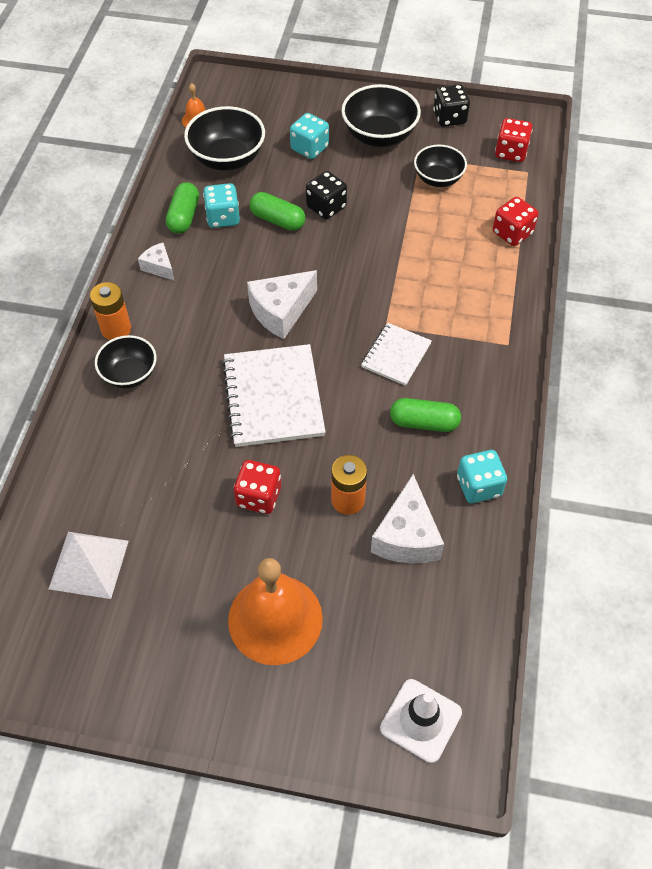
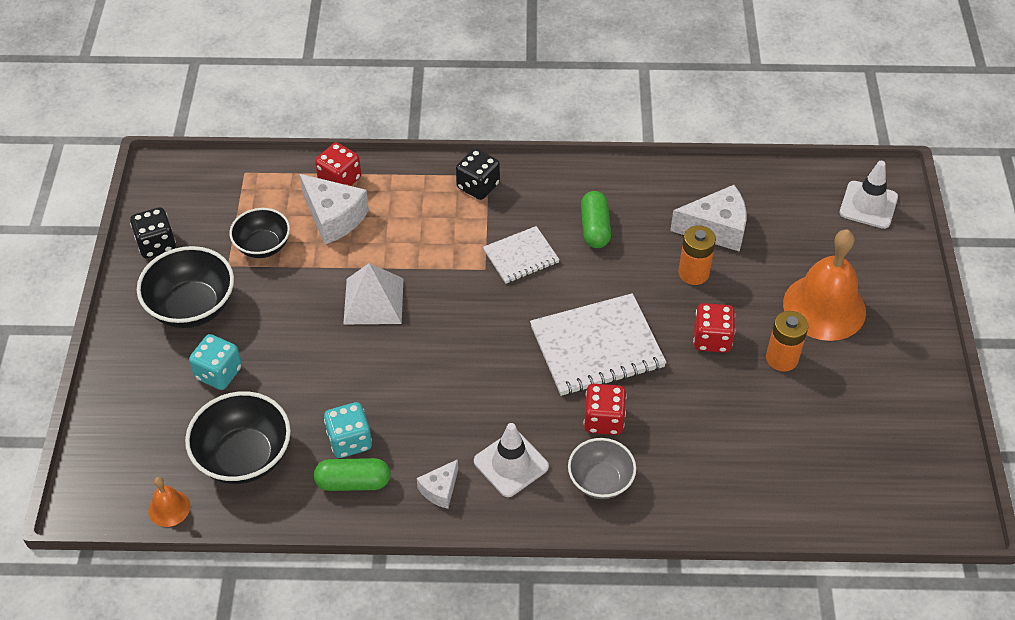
camera: 100 degrees left, 5 degrees down
white pyramid [49,532,129,599] -> white pyramid moved to [343,263,404,324]
orange battery [90,282,131,340] -> orange battery moved to [766,311,808,372]
black bowl [95,335,156,388] -> grey bowl [568,438,636,499]
white cheese [247,270,317,339] -> white cheese moved to [300,174,369,244]
green capsule [249,192,305,231] -> none
black dice [306,171,347,219] -> black dice moved to [456,149,500,200]
white notebook [361,323,432,386] -> white notebook turned 45 degrees counterclockwise [483,226,560,284]
turquoise dice [457,450,507,503] -> none
red dice [495,118,533,162] -> red dice moved to [584,384,627,435]
none -> white traffic cone [474,423,549,497]

